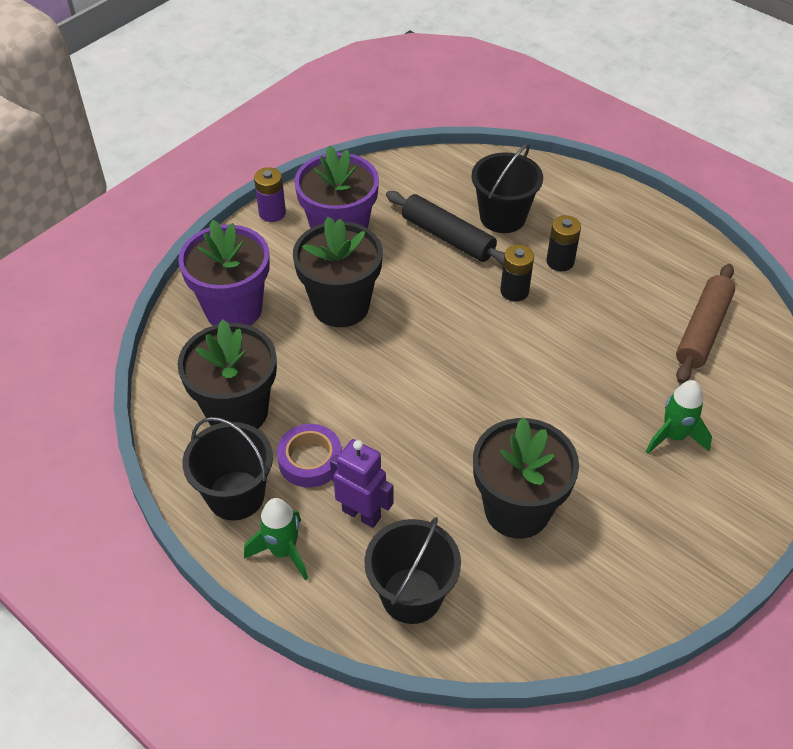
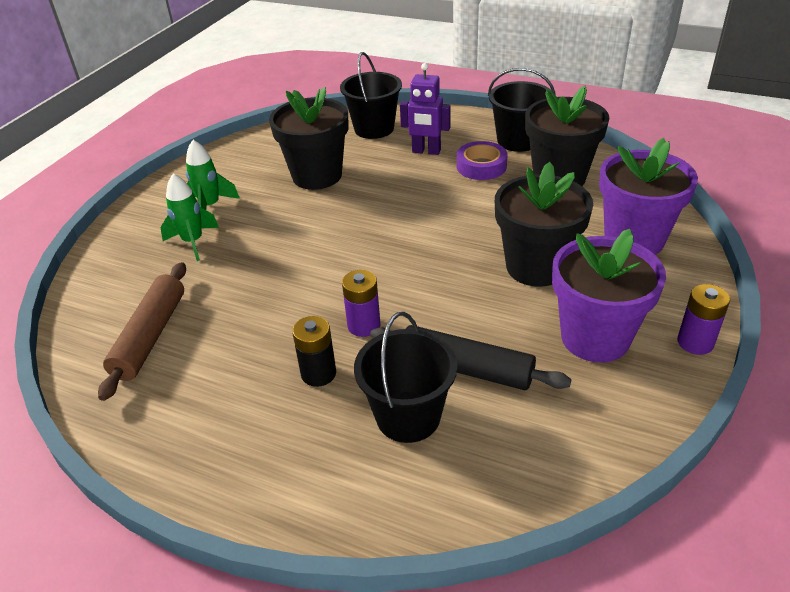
camera: 165 degrees right, 10 degrees down
green rocket [244,498,308,580] -> green rocket moved to [186,140,240,210]
black battery [500,245,534,302] -> purple battery [342,270,381,337]

